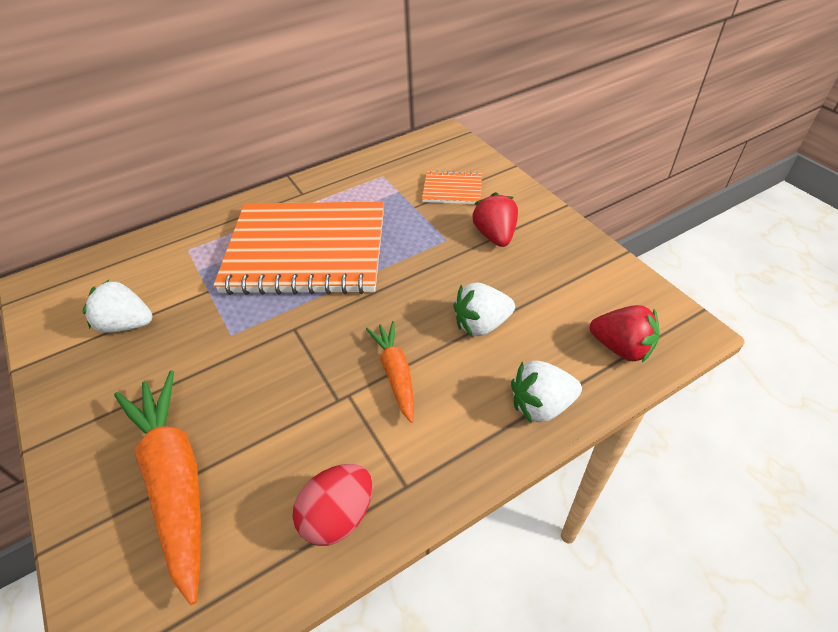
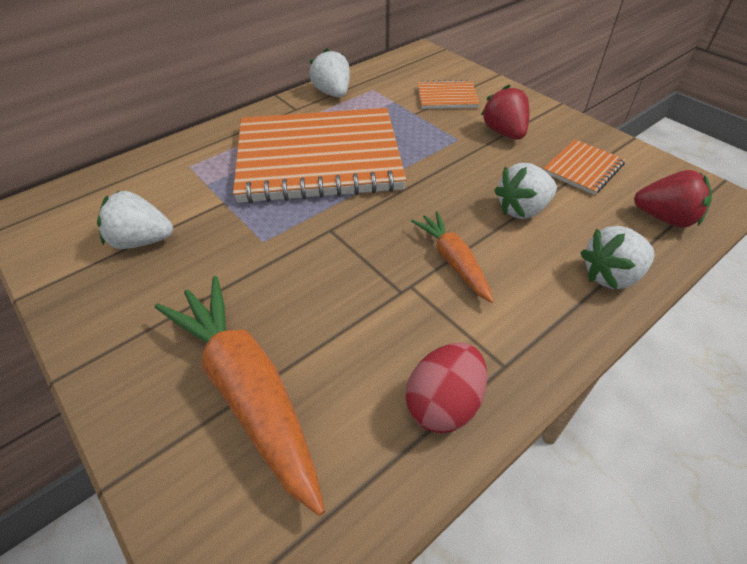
camera: 10 degrees left, 0 degrees up
none -> white strawberry [309,48,350,97]
none -> orange notebook [543,139,626,195]

